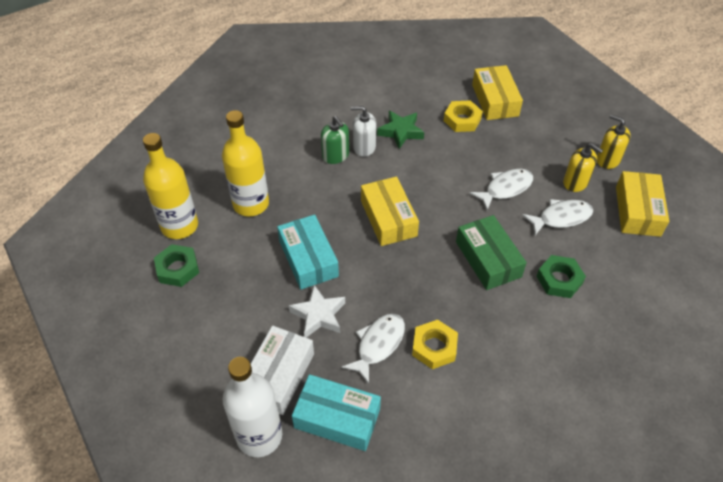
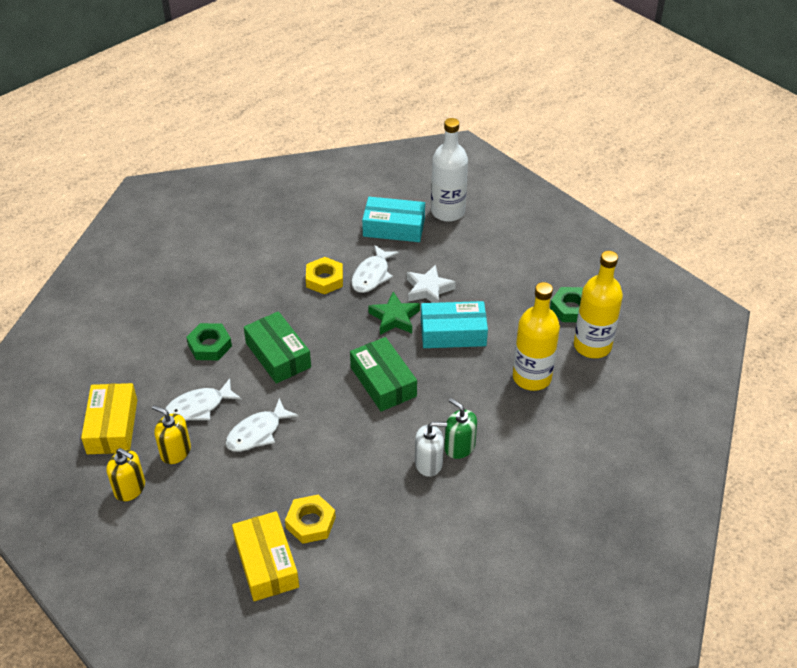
camera: 170 degrees right, 5 degrees down
white box [251,326,314,415] -> none
turquoise box [277,215,339,290] -> turquoise box turned 60 degrees counterclockwise [421,301,488,348]
yellow box [361,177,419,246] -> green box [350,337,417,412]
green star [377,111,424,149] -> green star moved to [368,292,420,335]

